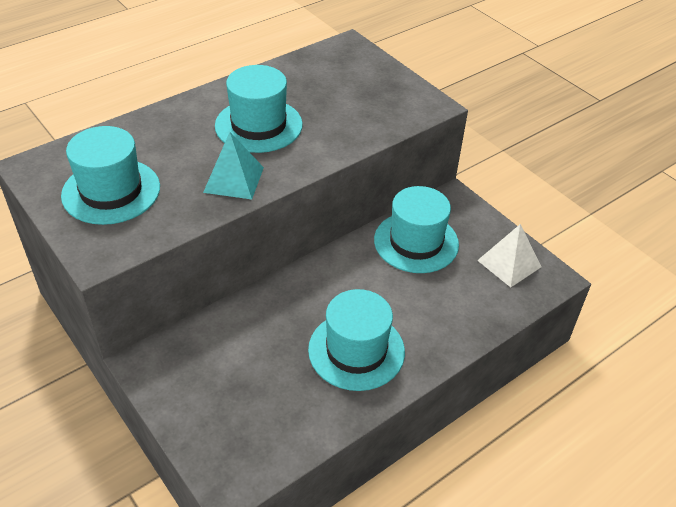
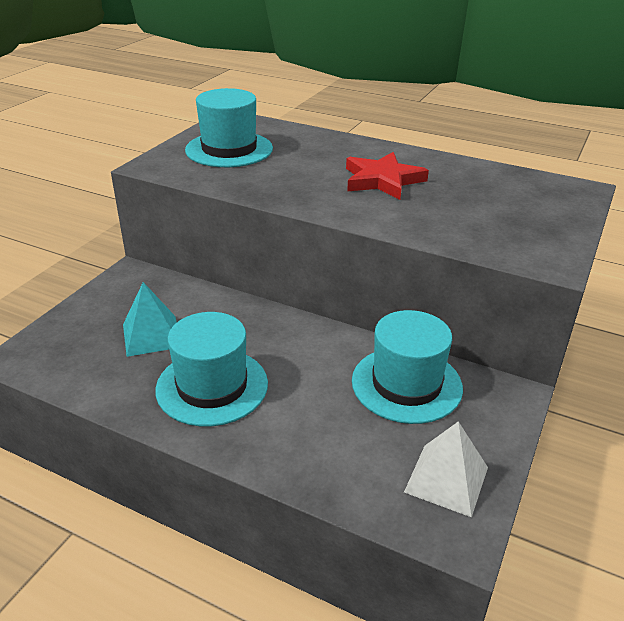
camera: 65 degrees right, 10 degrees down
turquoise pyramid [203,132,264,199] -> turquoise pyramid moved to [123,282,177,357]
turquoise hat [215,65,303,153] -> red star [346,152,429,200]

